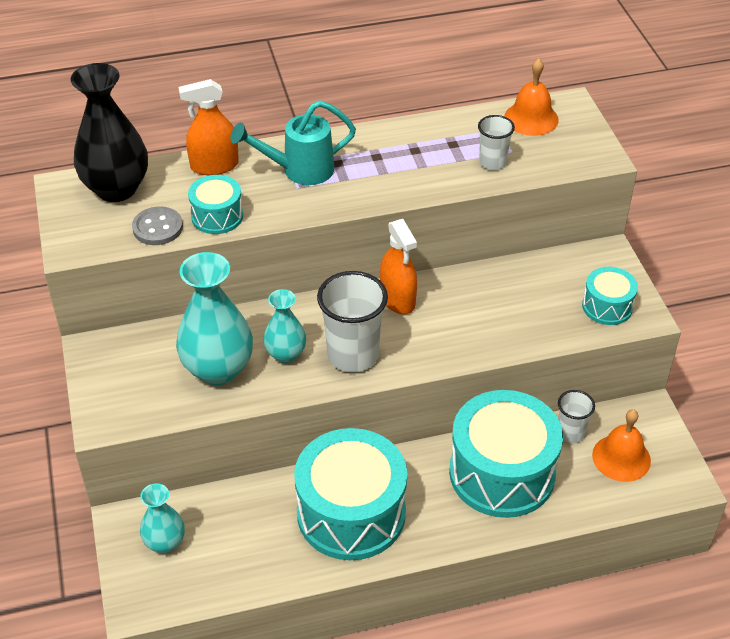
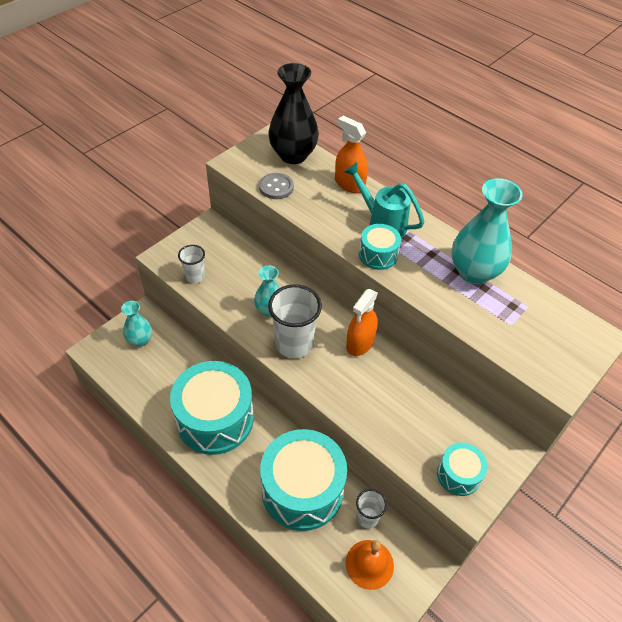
camera: 55 degrees right, 5 degrees up
turquoise vase [176,252,253,385] -> turquoise vase moved to [451,178,523,284]
turquoise drum [188,175,243,234] -> turquoise drum moved to [359,224,401,270]
white cup [478,115,515,170] -> white cup moved to [178,245,205,283]
orange bell [504,59,559,136] -> none

